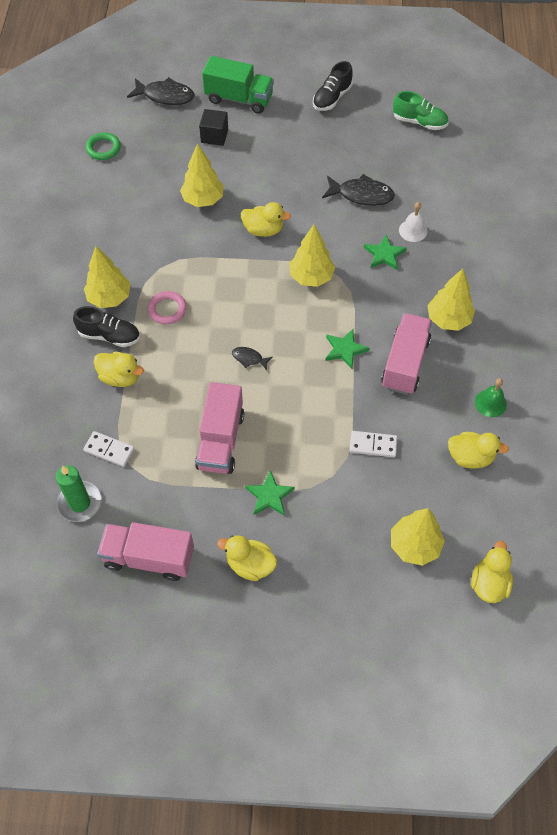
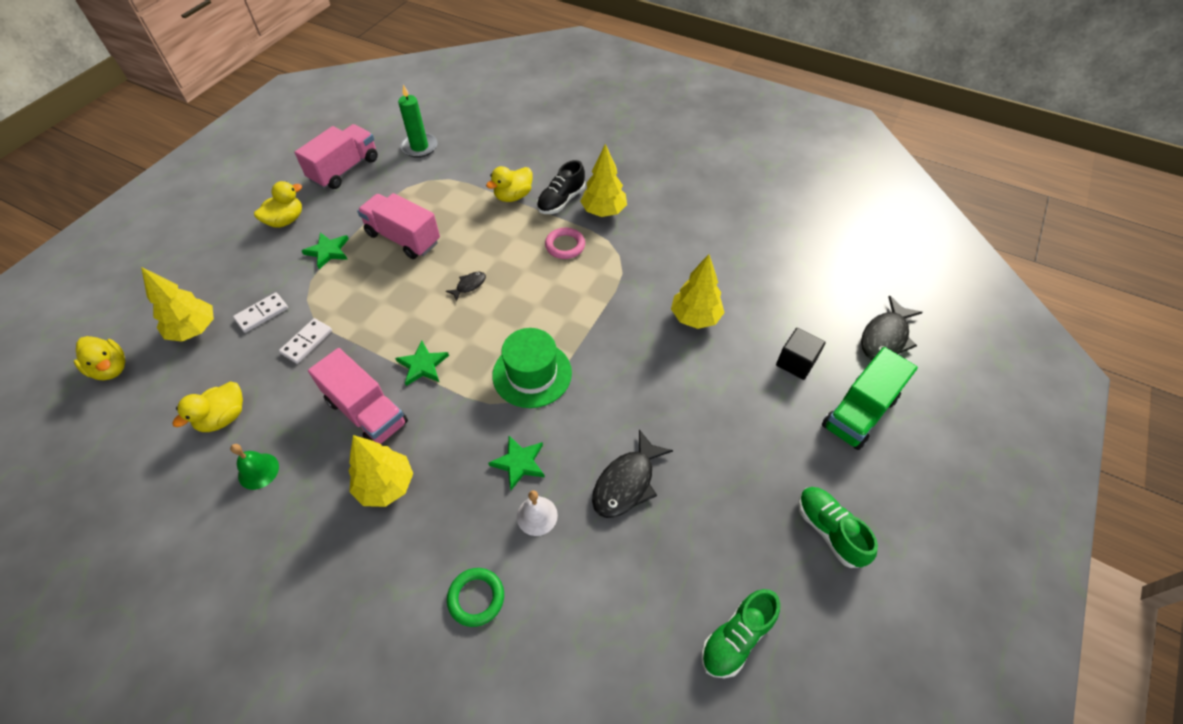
camera: 115 degrees right, 5 degrees down
white domino [83,431,135,467] -> white domino moved to [233,293,288,333]
green ring [86,133,121,160] -> green ring moved to [447,568,504,627]
yellow duck [241,202,291,237] -> none
yellow tree [290,224,335,287] -> green hat [492,328,572,408]
black shoe [313,61,353,111] -> green shoe [798,487,878,568]

